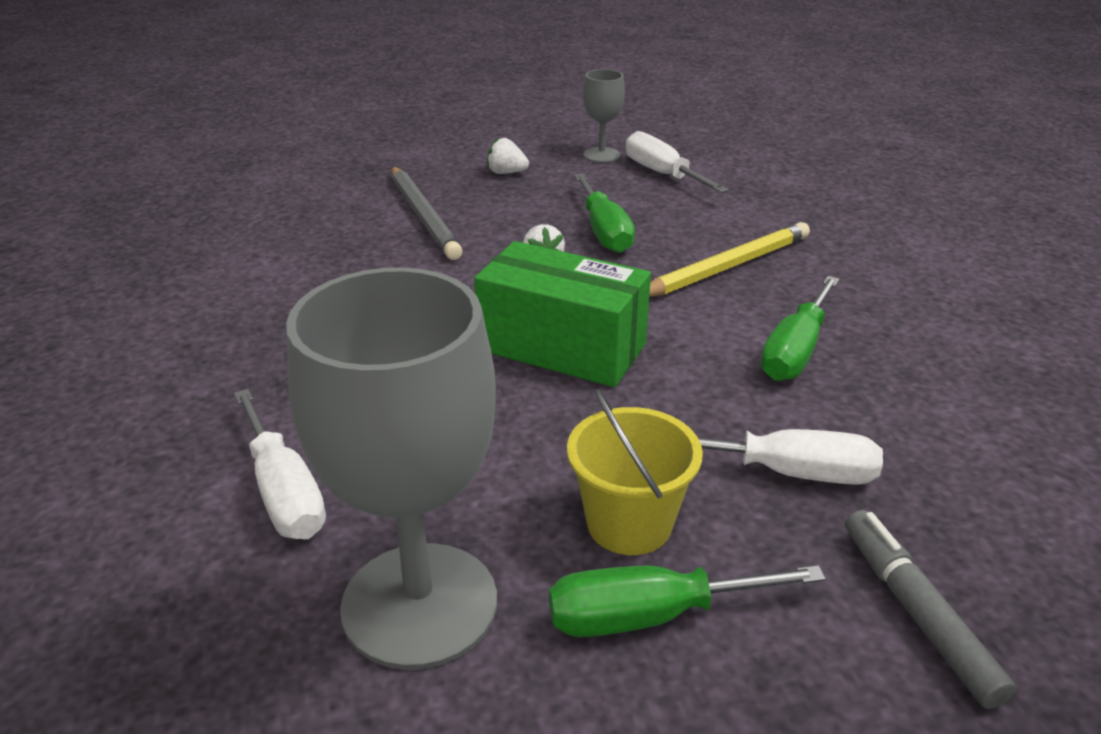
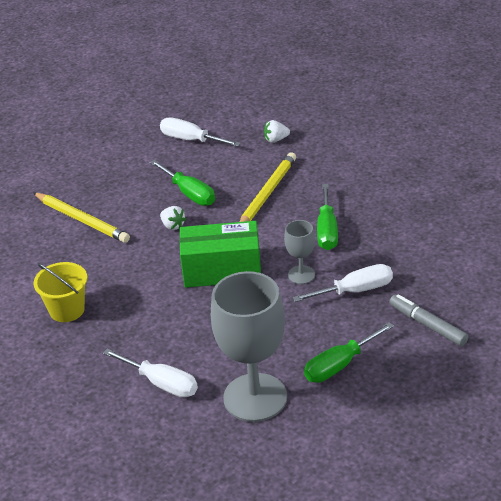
camera: 25 degrees left, 5 degrees up
grey pencil [392,166,463,260] -> yellow pencil [33,193,130,243]
white strawberry [487,137,529,174] -> white strawberry moved to [264,120,290,143]
yellow bucket [567,389,703,555] -> yellow bucket moved to [34,262,87,322]
grey goblet [583,69,625,163] -> grey goblet moved to [284,220,315,284]

